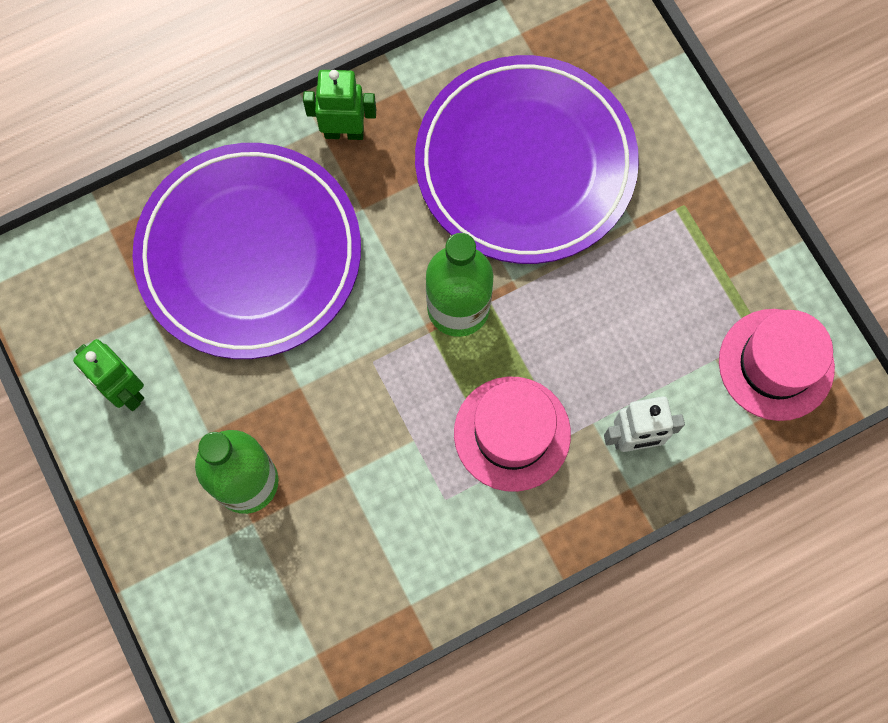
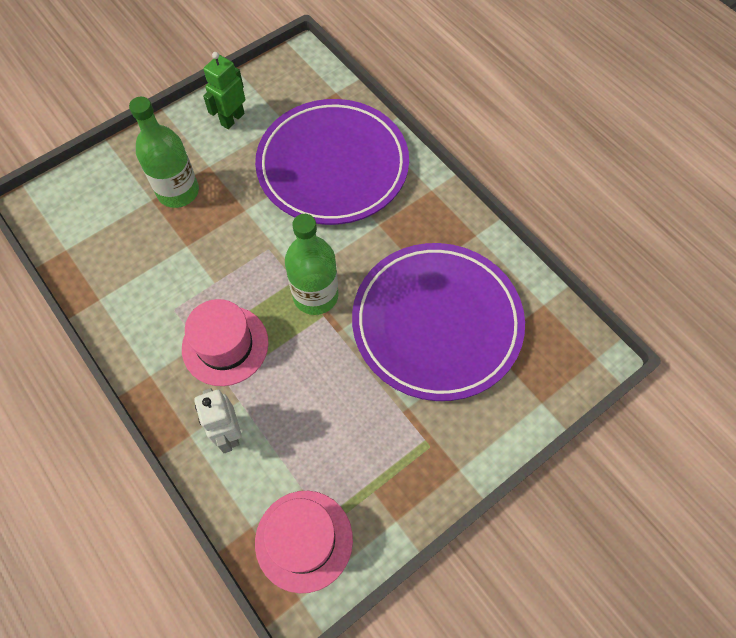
camera: 80 degrees right, 10 degrees down
green robot [303,70,376,140] -> none

